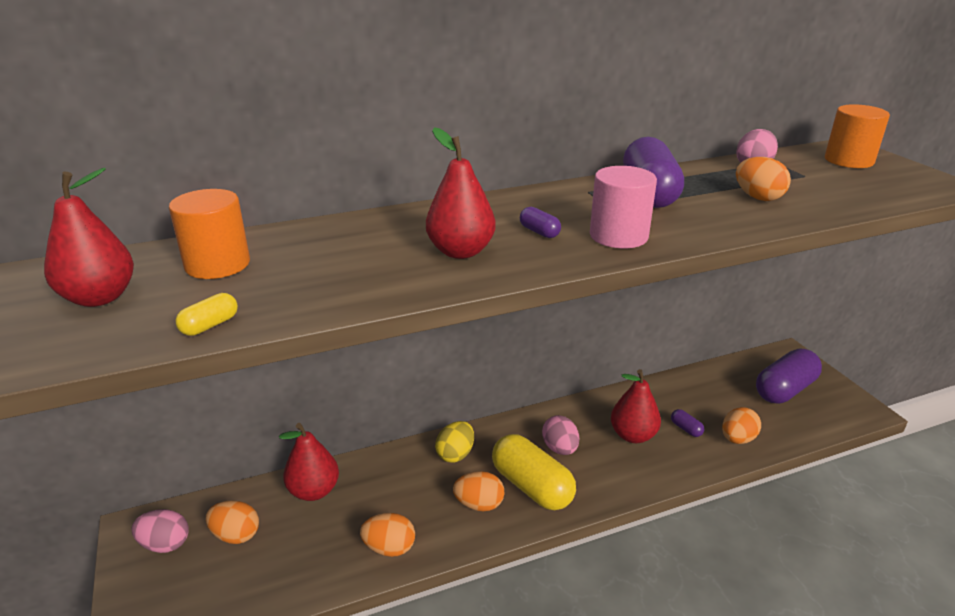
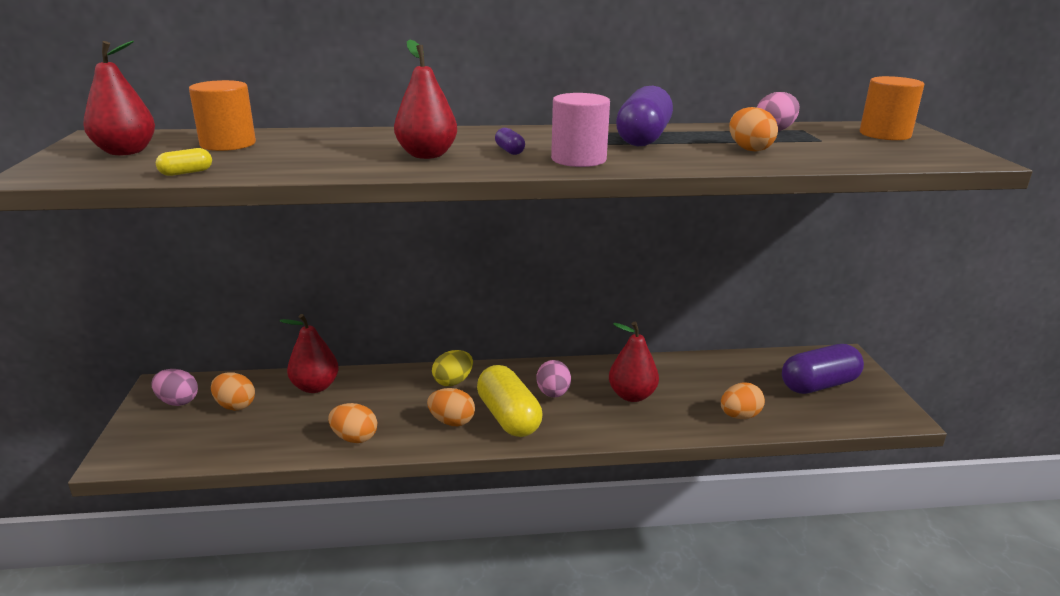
camera: 15 degrees right, 5 degrees down
purple capsule [671,409,704,437] -> none

